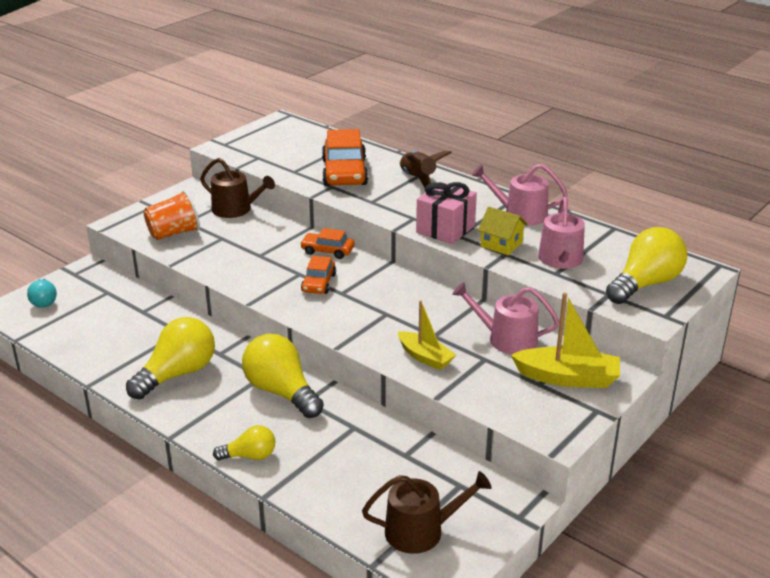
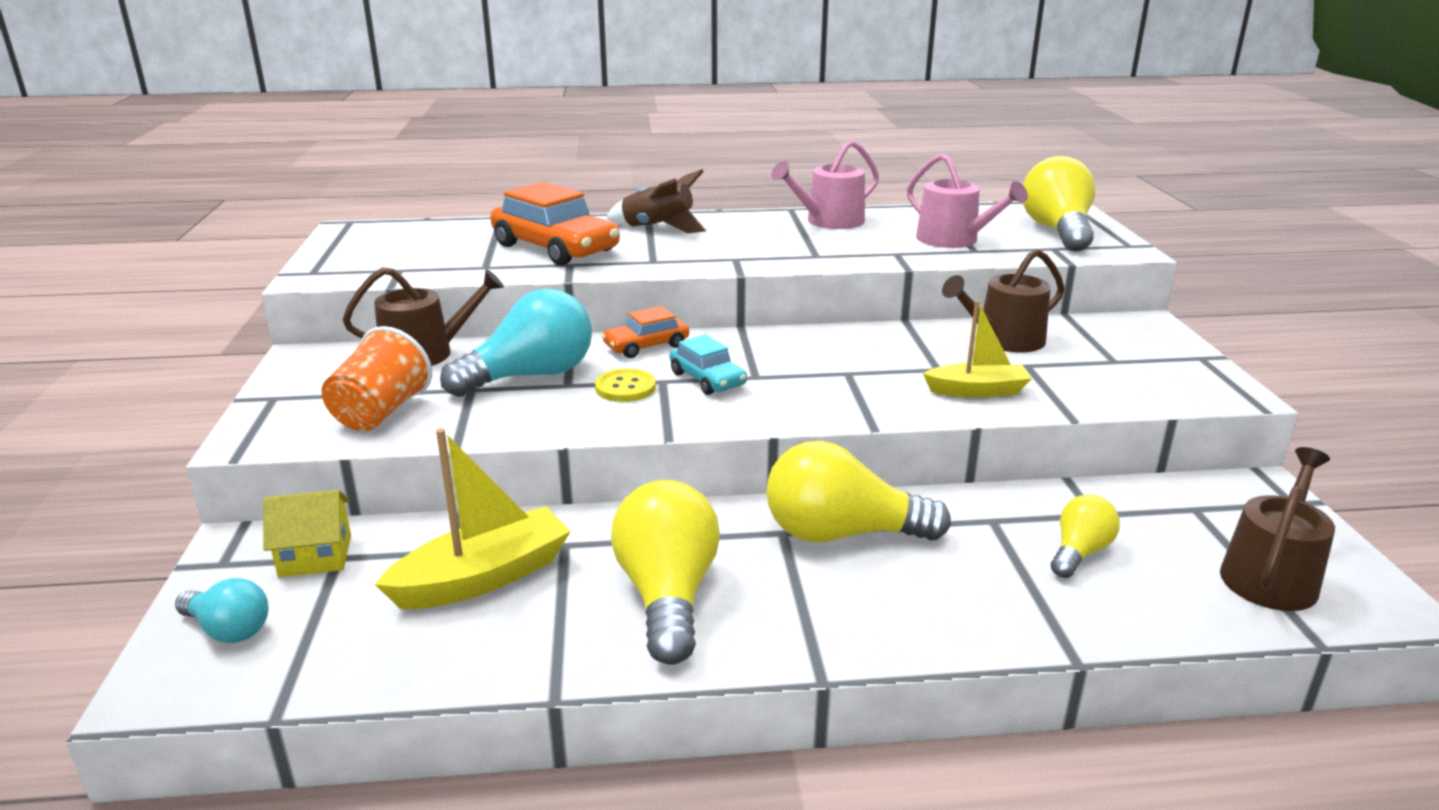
camera: 45 degrees left, 5 degrees down
yellow light bulb [213,425,275,460] -> yellow light bulb moved to [1051,494,1120,578]
orange car [301,256,336,294] -> turquoise car [670,334,747,395]
pink gift [416,182,477,244] -> none
pink watering can [452,282,560,354] -> brown watering can [942,249,1065,353]
yellow house [478,207,528,255] -> yellow house moved to [263,490,351,577]
yellow boat [511,293,620,388] -> yellow boat moved to [374,428,571,609]
none -> turquoise light bulb [440,289,592,397]
none -> yellow button [595,368,656,402]

